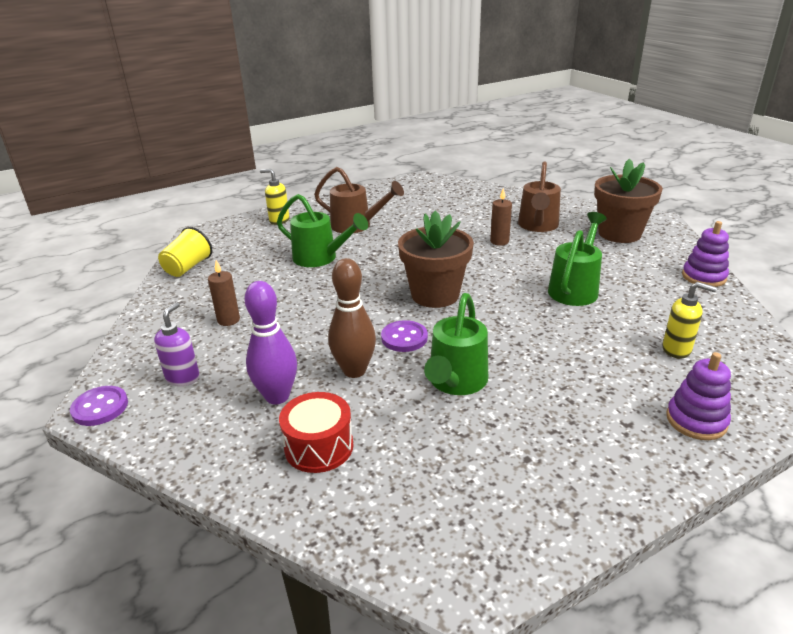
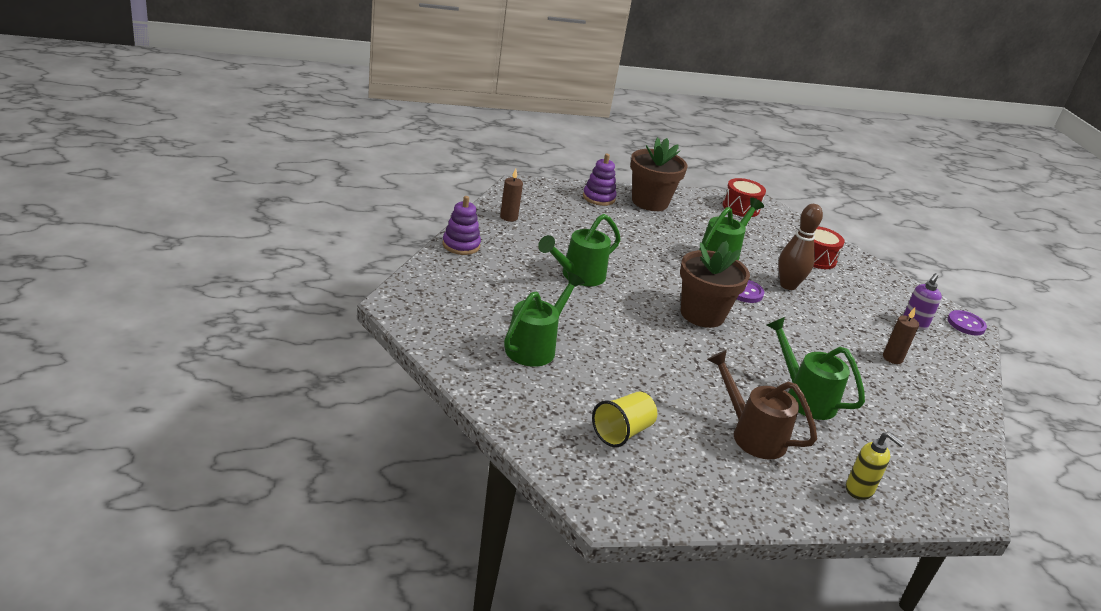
camera: 165 degrees left, 0 degrees up
yellow cup [158,227,212,277] -> yellow cup moved to [592,391,657,447]
purple bowling pin [245,281,297,404] -> none
brown candle [490,188,512,246] -> brown candle moved to [500,168,523,222]
brown watering can [518,162,561,232] -> green watering can [504,272,585,367]
brown flower pot [594,159,663,243] -> brown flower pot moved to [630,137,687,211]
yellow soap dispenser [662,282,717,359] -> none
none -> red drum [722,178,766,217]

